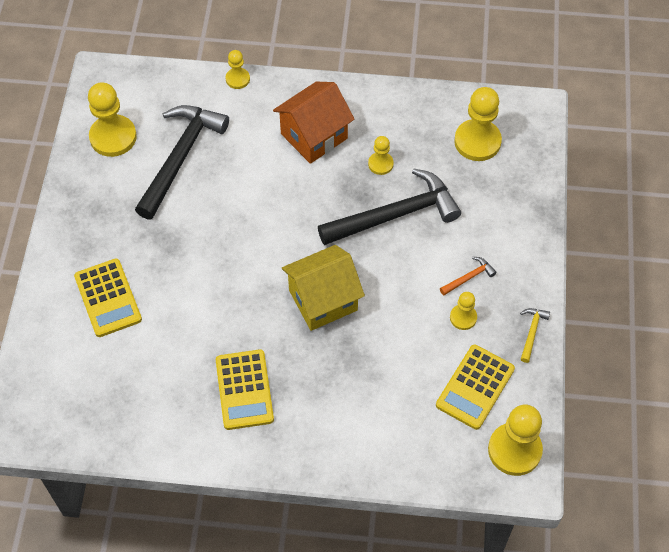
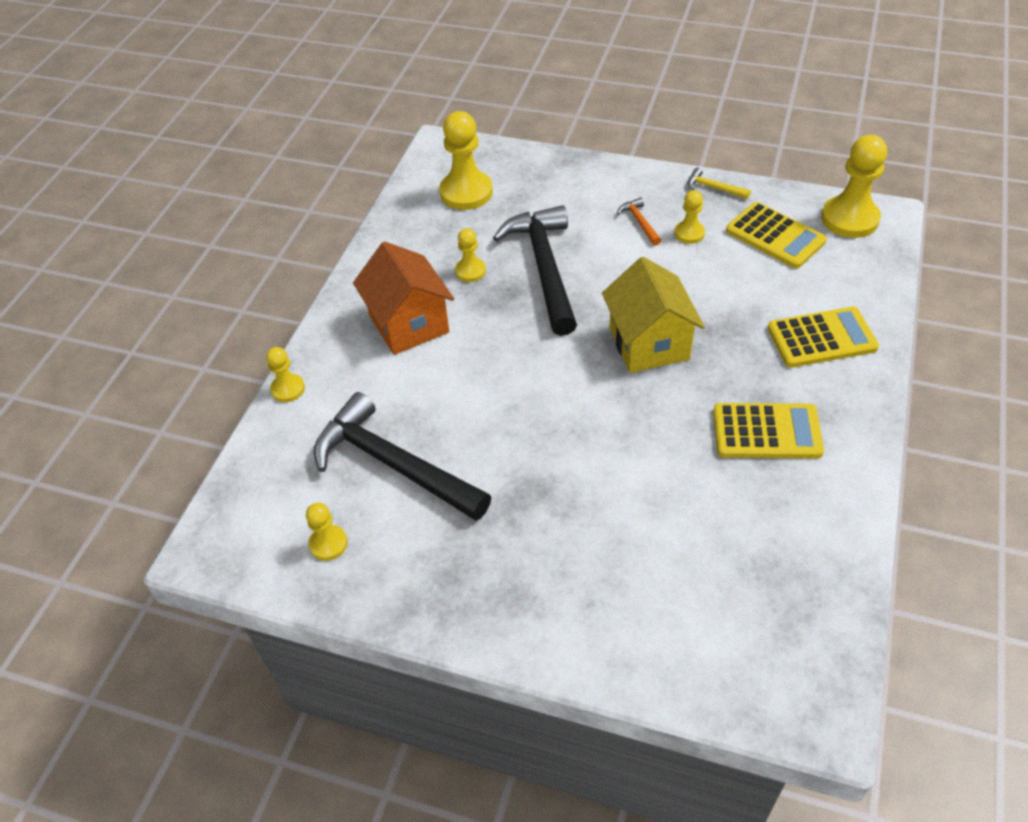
camera: 75 degrees left, 10 degrees down
yellow calculator [74,259,142,337] -> yellow calculator moved to [768,307,879,368]
yellow pawn [88,82,137,157] -> yellow pawn [306,503,348,561], size x0.54

